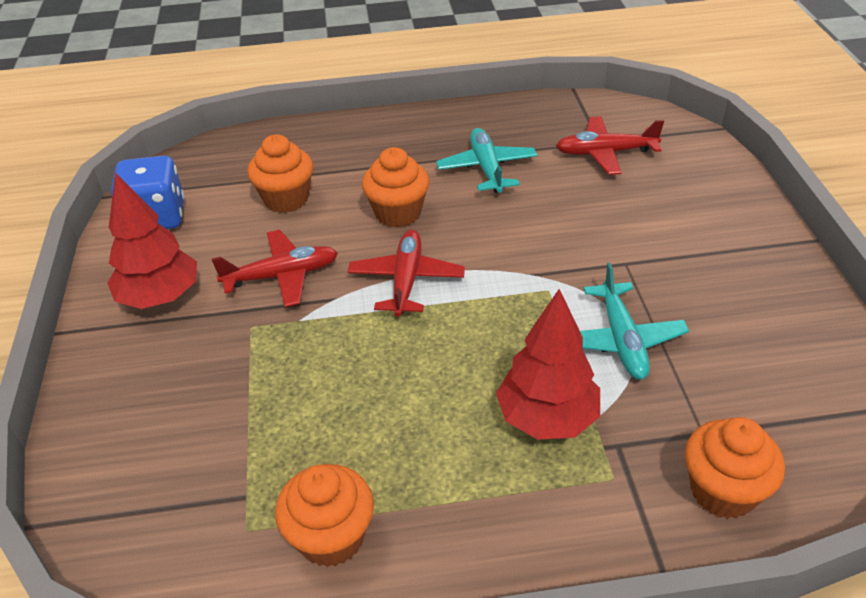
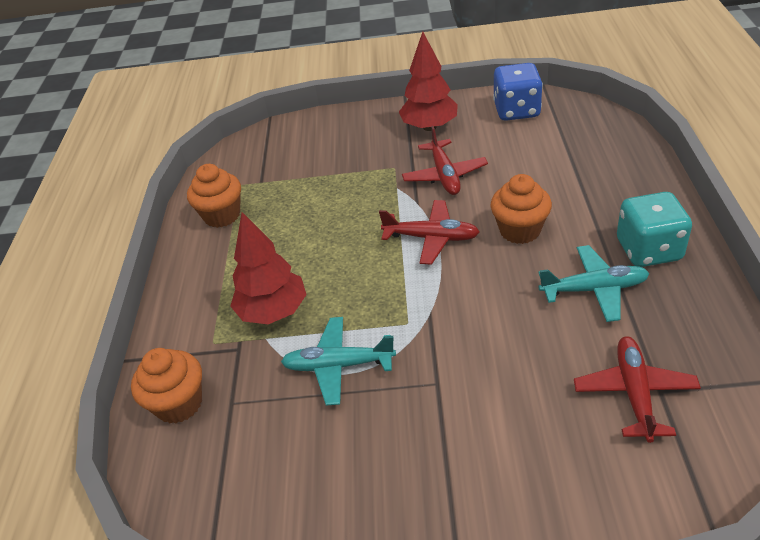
camera: 100 degrees right, 0 degrees up
orange cupcake [247,134,313,213] -> none
none -> turquoise dice [617,192,692,267]

